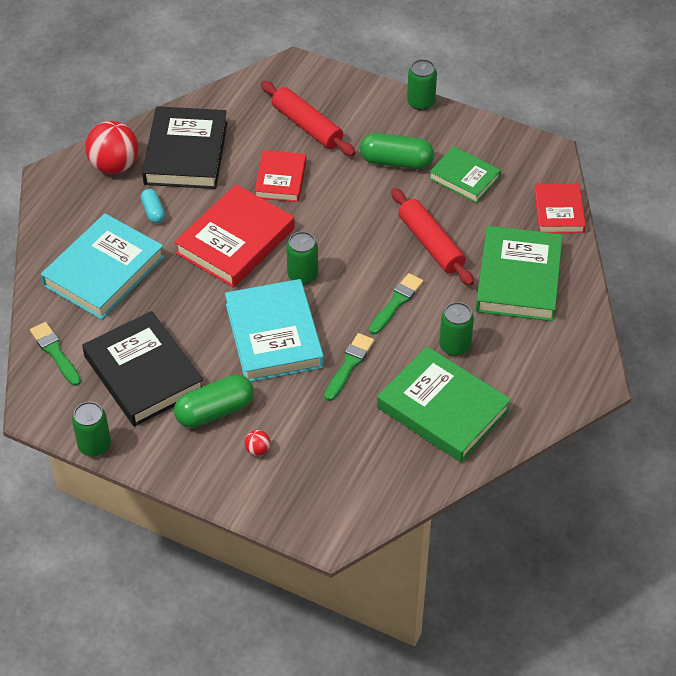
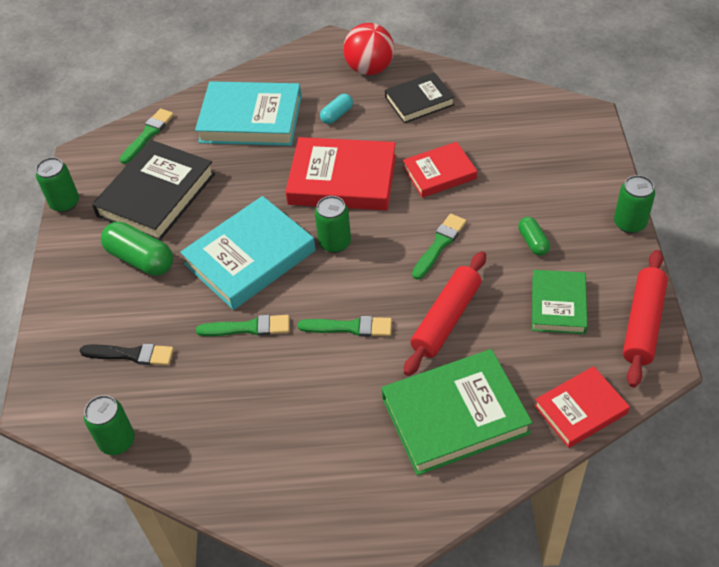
camera: 65 degrees right, 0 degrees up
black book [142,106,227,189] -> black book [385,72,455,123], size x0.60
red ball [245,430,270,456] -> none
red rolling pin [261,81,356,156] -> red rolling pin moved to [623,250,668,388]
green capsule [360,133,434,169] -> green capsule [518,217,550,256], size x0.56
green book [377,346,511,463] -> none
green can [439,302,474,356] -> green can moved to [84,395,135,455]
none -> black brush [80,343,174,365]
none -> green brush [412,214,466,280]

